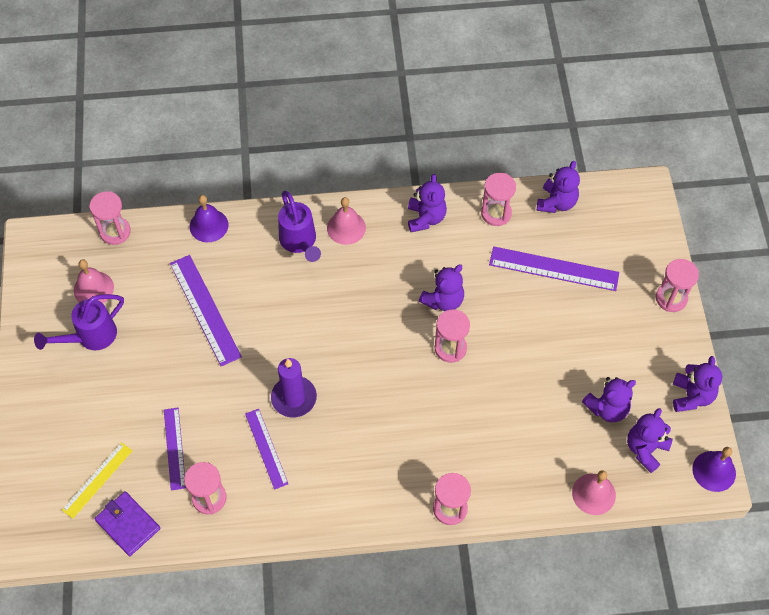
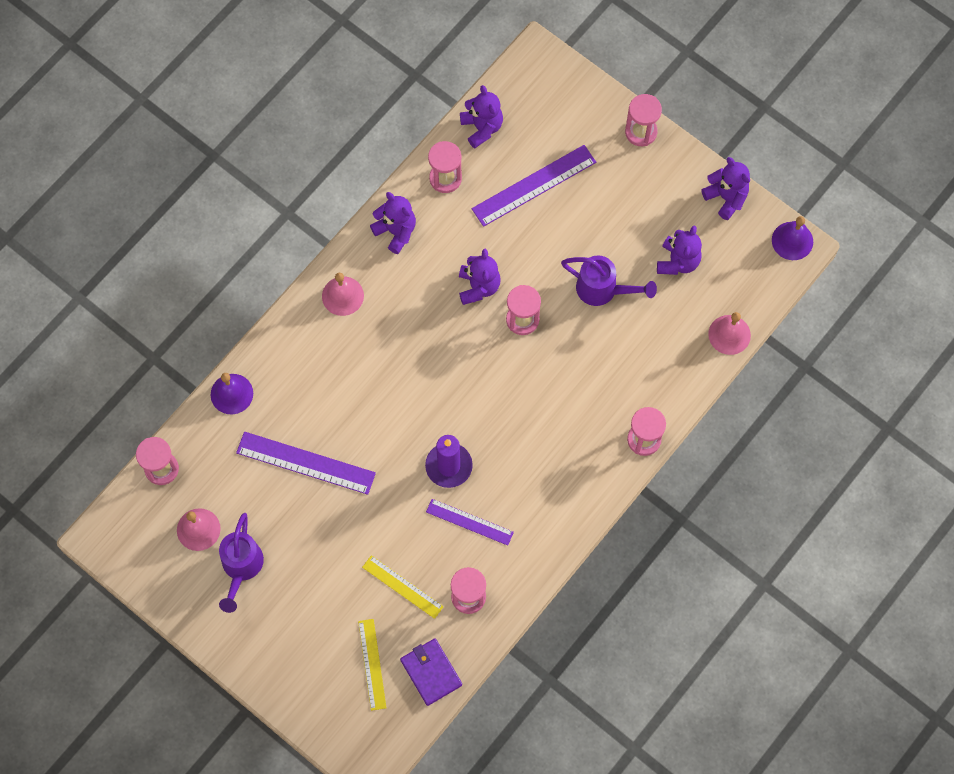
camera: 45 degrees left, 10 degrees up
purple wallet [94,491,160,556] -> purple wallet turned 60 degrees clockwise [400,639,462,706]
purple ruler [164,408,186,491] -> yellow ruler [362,555,444,619]
purple watering can [278,191,321,262] -> purple watering can moved to [561,256,657,306]
purple teddy bear [627,408,673,473] -> none

